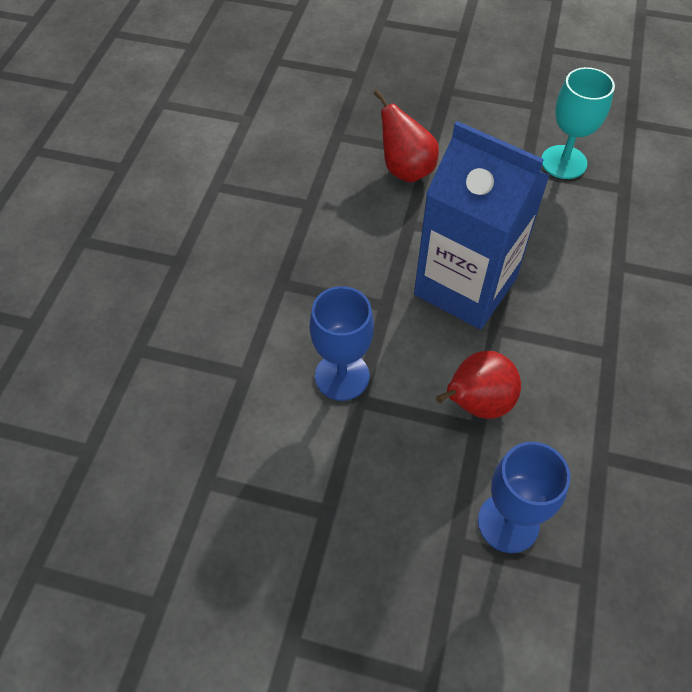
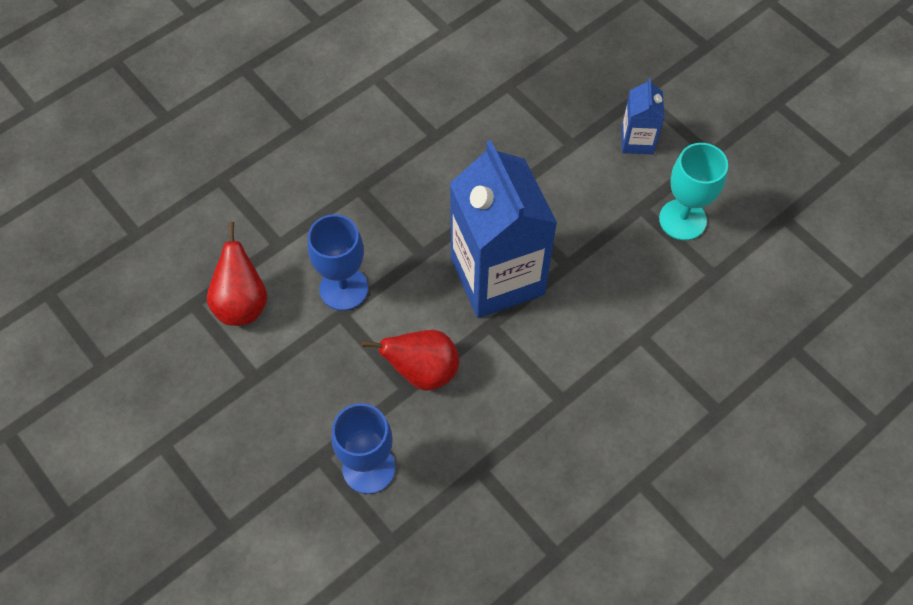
camera: 35 degrees right, 5 degrees up
red pear [374,90,439,183] -> red pear moved to [207,222,267,326]
none -> blue carton [621,78,664,154]

